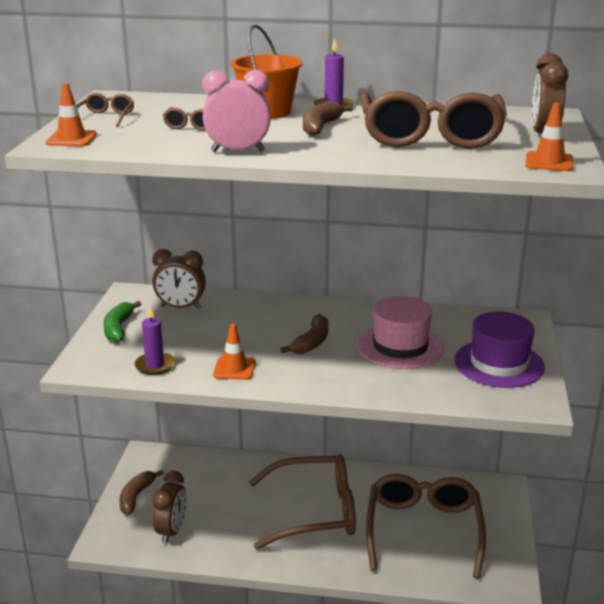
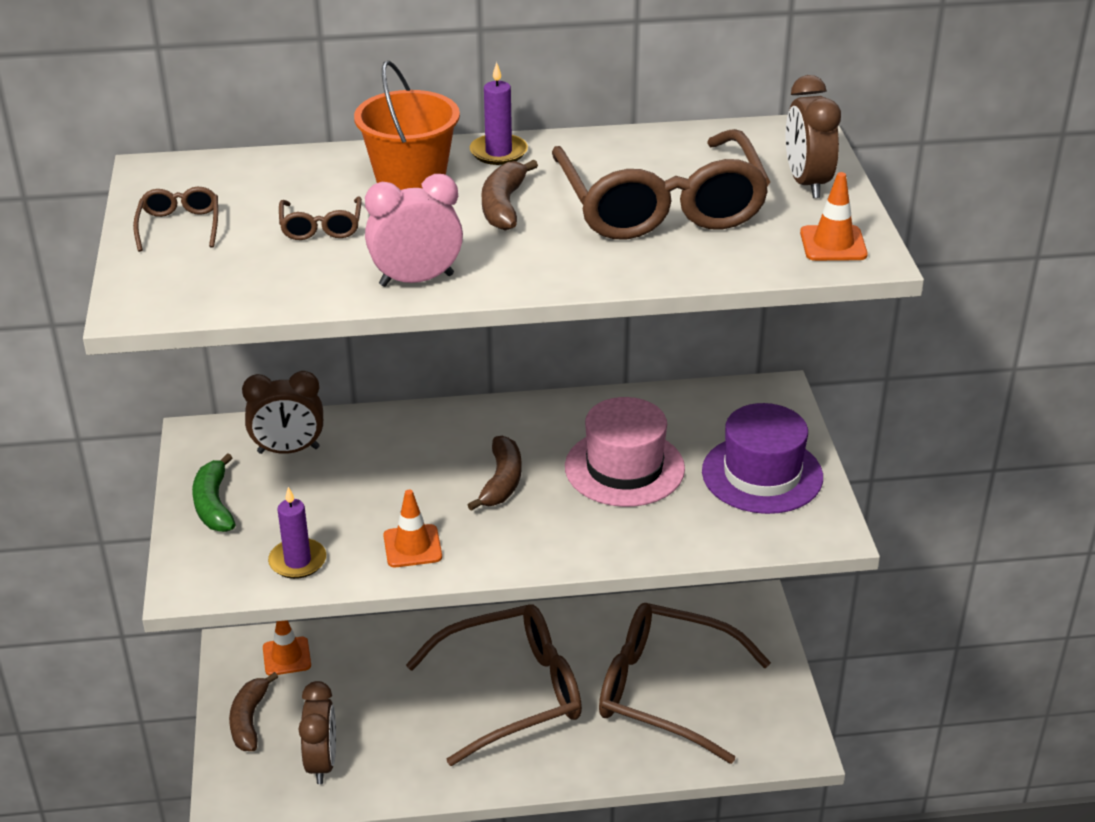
camera: 15 degrees left, 10 degrees up
orange traffic cone [46,83,97,146] -> orange traffic cone moved to [263,620,311,676]
brown glasses [366,474,486,578] -> brown glasses turned 60 degrees counterclockwise [599,603,771,764]

